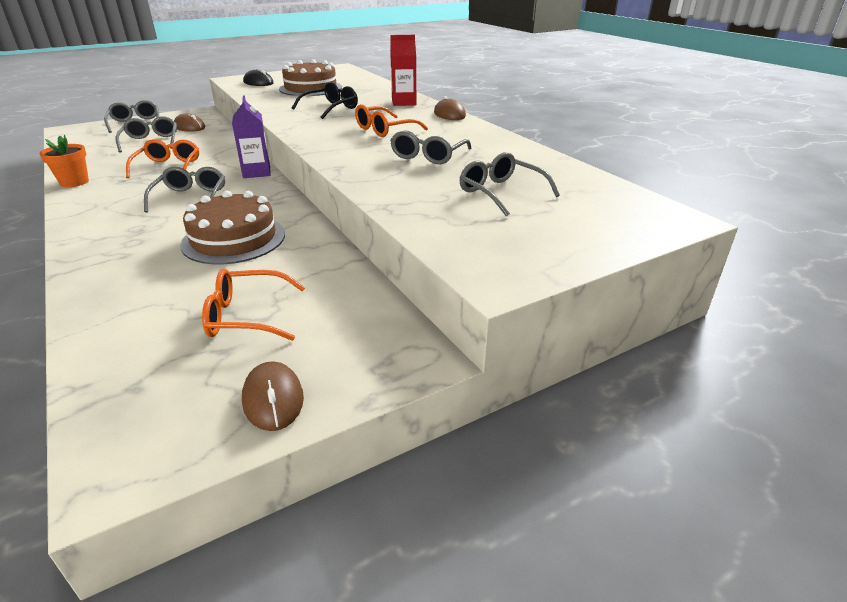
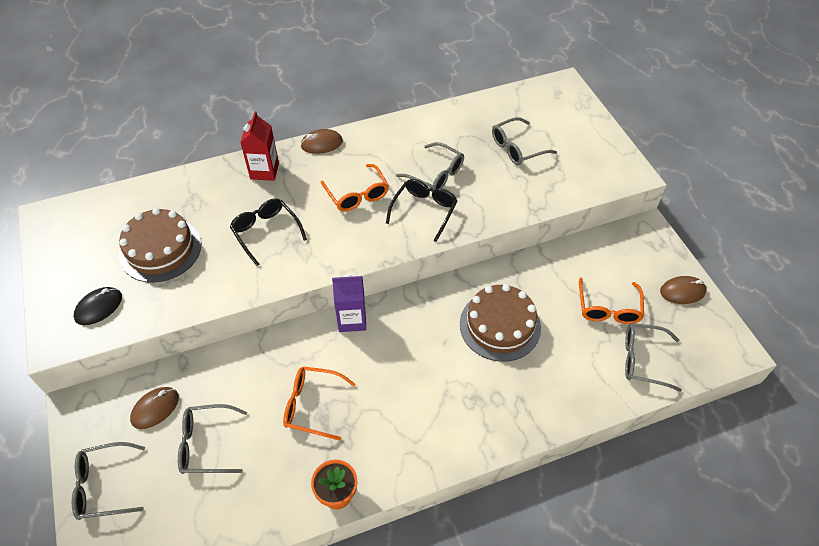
camera: 80 degrees left, 20 degrees up
grey glasses [144,166,225,213] -> grey glasses moved to [625,323,682,392]
none -> black glasses [386,179,457,242]

